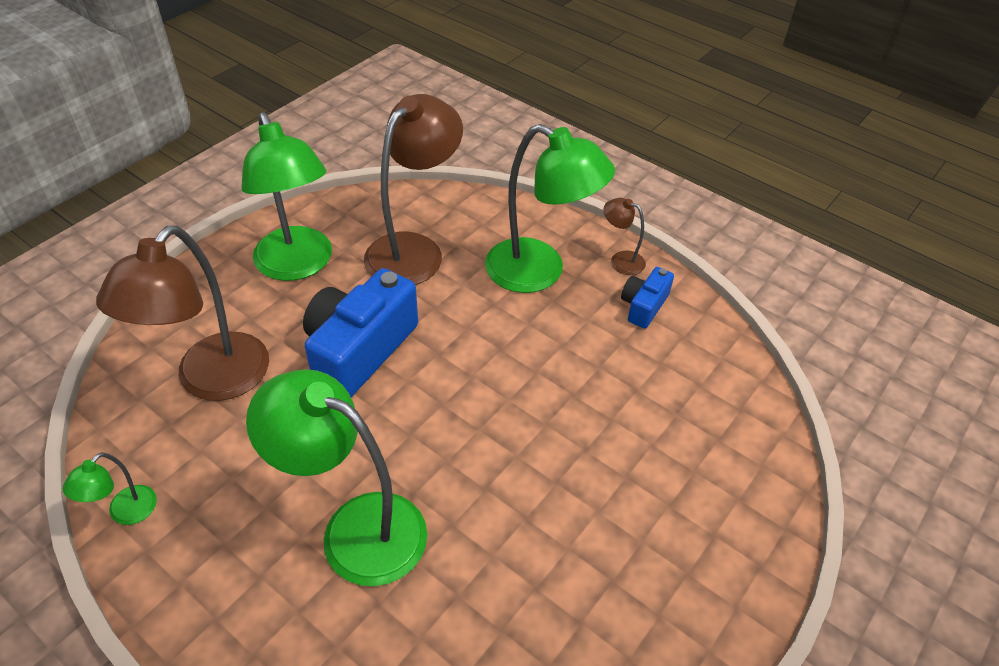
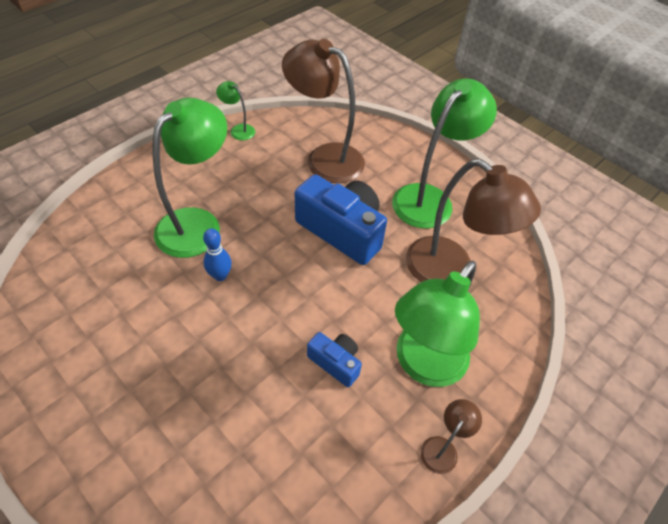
camera: 95 degrees right, 5 degrees up
green lamp [241,112,332,281] -> green lamp turned 150 degrees clockwise [392,78,497,229]
blue camera [621,267,674,329] -> blue camera moved to [307,332,362,387]
none -> blue bowling pin [203,228,232,281]

